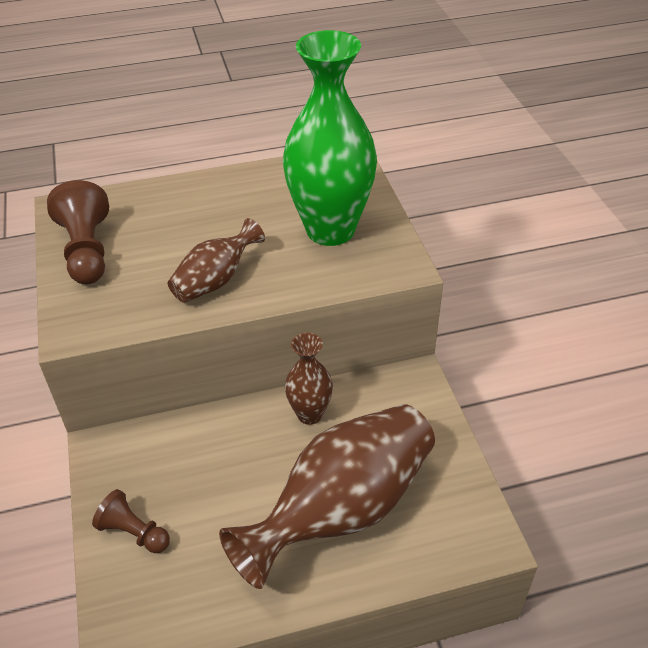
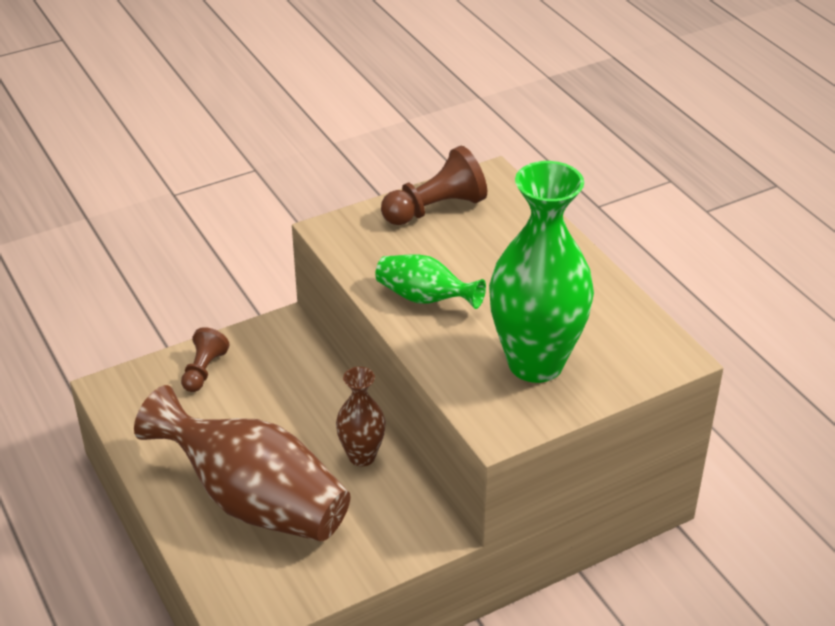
camera: 75 degrees right, 5 degrees down
brown vase [168,218,265,303] -> green vase [375,254,486,309]

